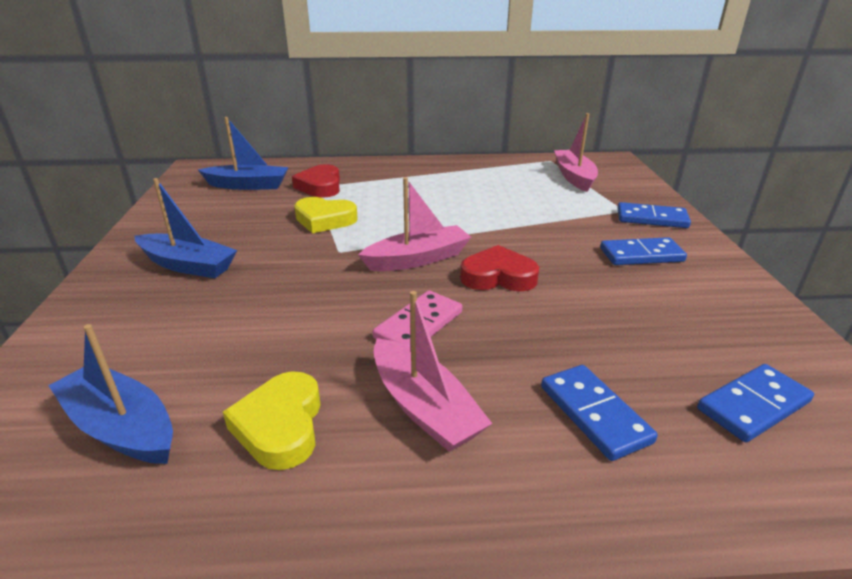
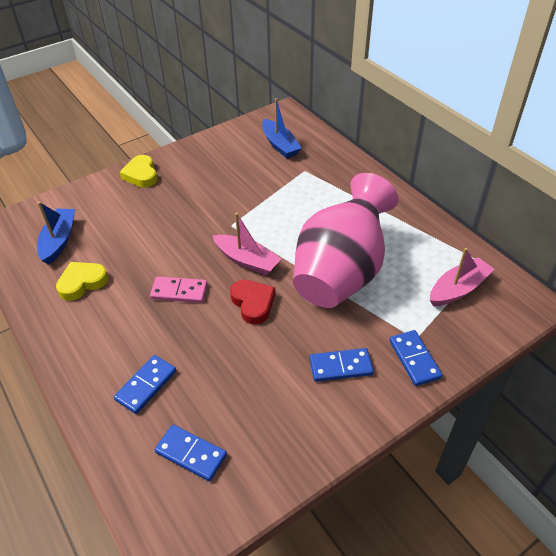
camera: 60 degrees right, 15 degrees up
blue boat [135,178,237,278] -> none
red heart [292,164,340,198] -> none
yellow heart [294,197,358,234] -> yellow heart moved to [120,155,157,188]
pink boat [374,291,492,452] -> none
blue domino [600,237,687,265] -> blue domino turned 60 degrees counterclockwise [310,348,374,382]
none -> pink vase [293,173,398,308]

